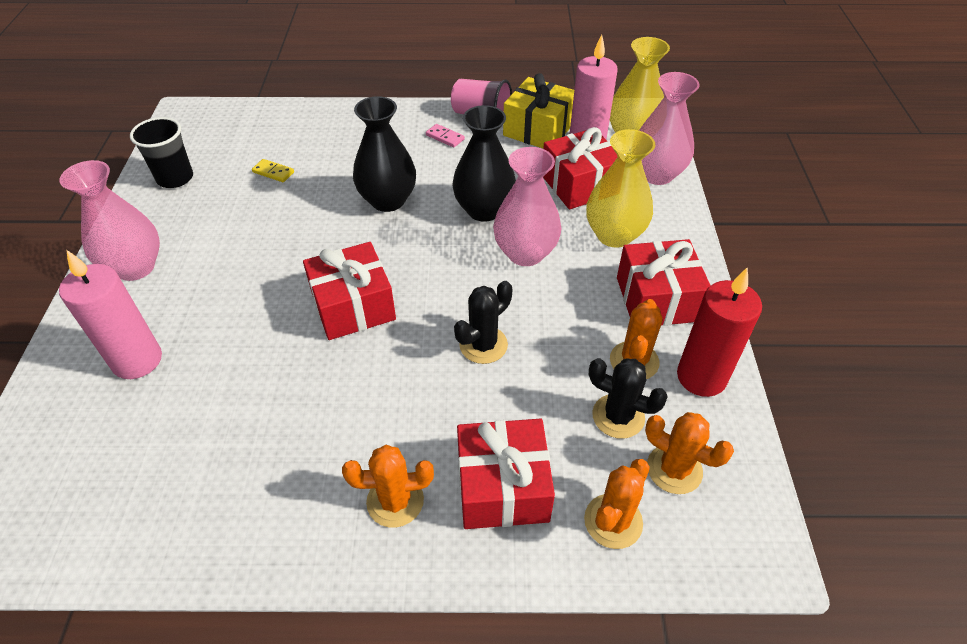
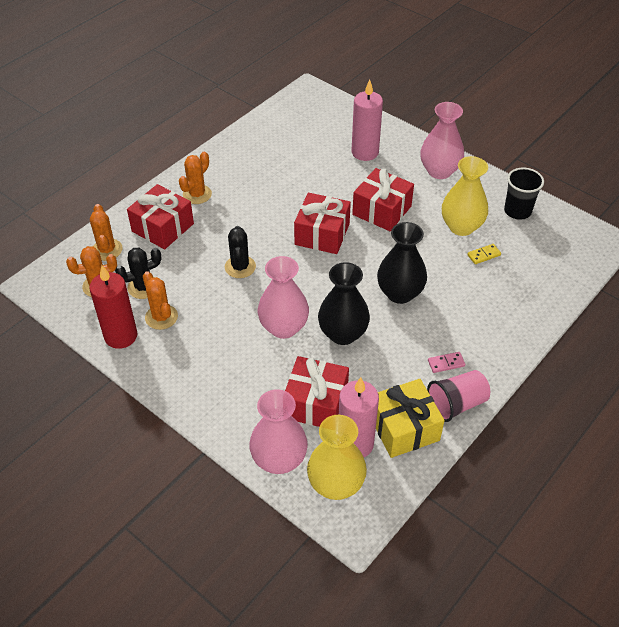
camera: 130 degrees right, 0 degrees up
yellow vase [586,129,655,248] -> yellow vase moved to [442,156,488,236]
red gift [617,239,711,326] -> red gift moved to [352,168,414,231]

